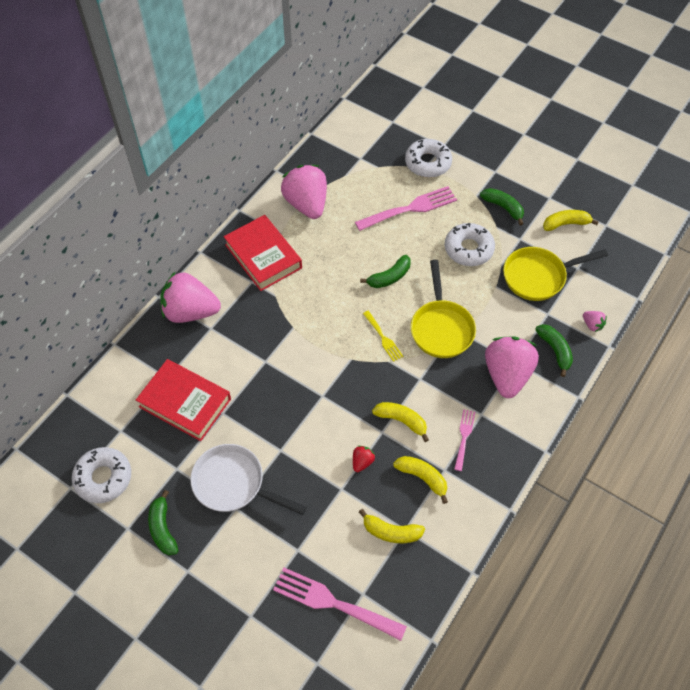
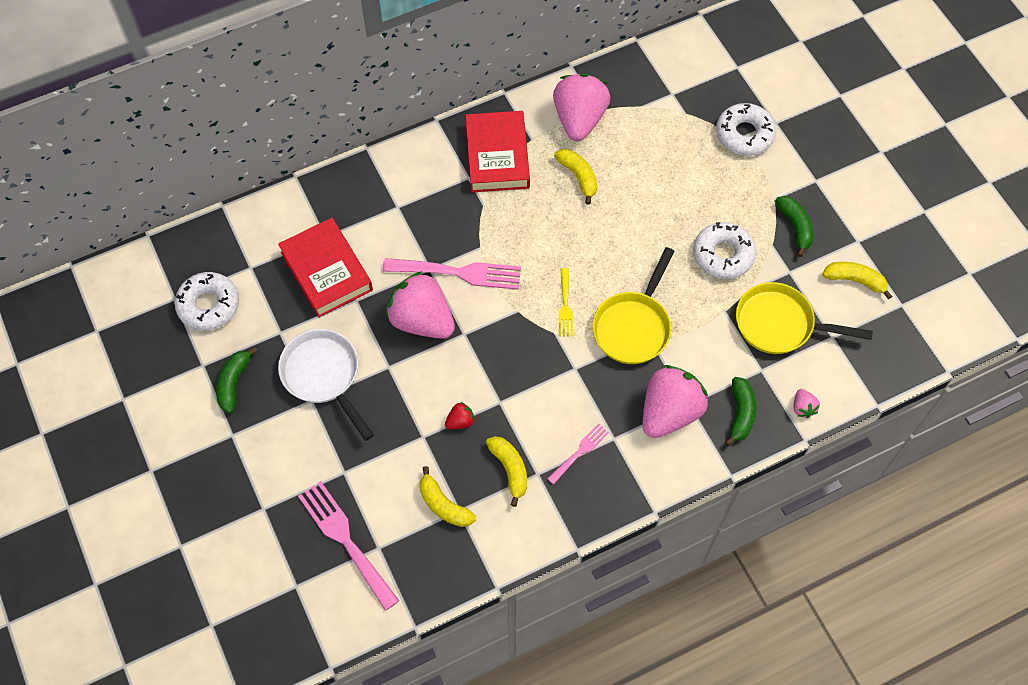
camera: 30 degrees right, 5 degrees up
pink strawberry [160,271,221,323] -> pink strawberry moved to [386,271,455,339]
pink fork [355,186,457,231] -> pink fork moved to [383,258,521,290]
green banana [360,255,411,288] -> none
yellow banana [372,402,429,442] -> yellow banana moved to [554,149,597,205]

